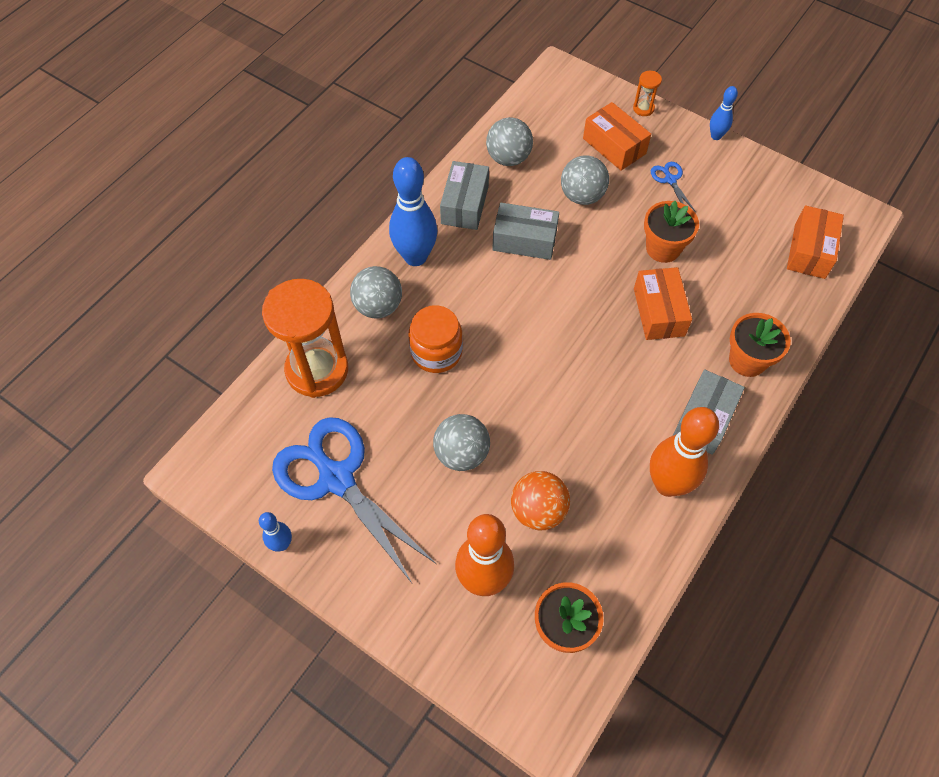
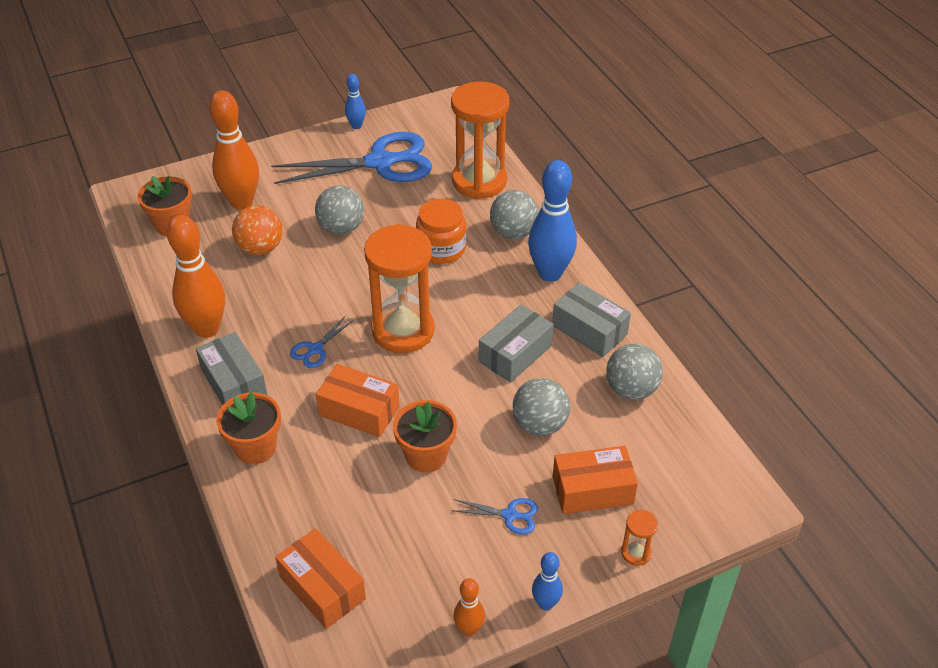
camera: 120 degrees right, 15 degrees down
none -> blue scissors [290,316,354,368]
none -> orange hourglass [364,224,434,353]
none -> orange bowling pin [454,578,485,637]

